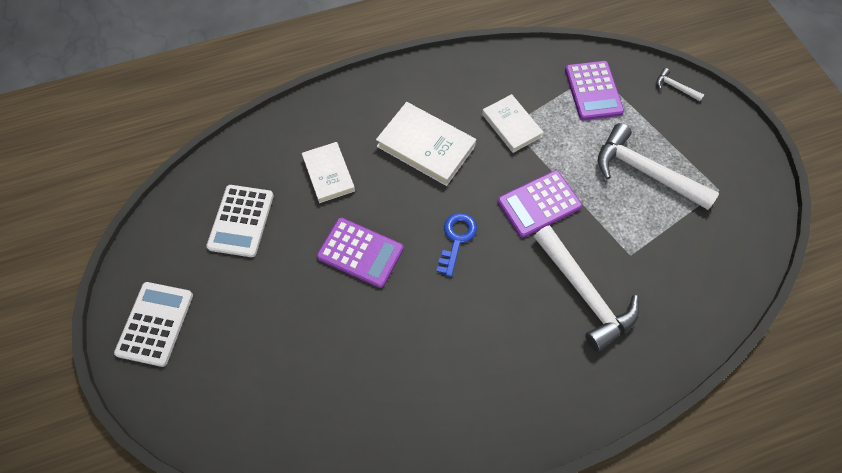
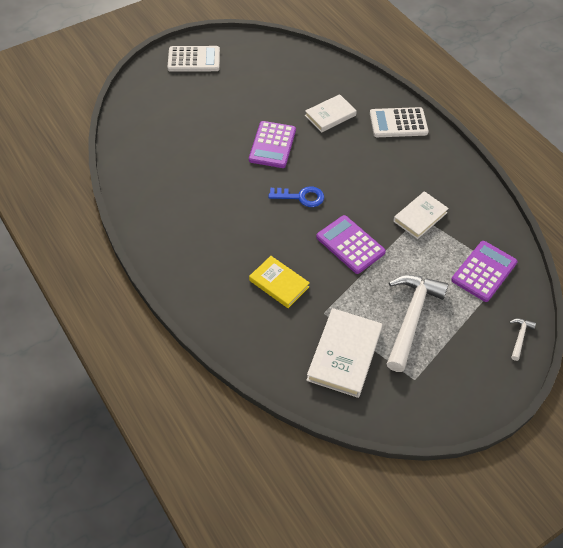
camera: 75 degrees right, 10 degrees down
white calculator [206,185,274,257] -> white calculator moved to [370,107,429,137]
white book [376,102,476,186] -> white book moved to [306,308,383,398]
white hammer [534,225,639,352] -> yellow book [249,256,310,308]
purple calculator [565,61,624,120] -> purple calculator turned 150 degrees clockwise [451,241,518,302]

